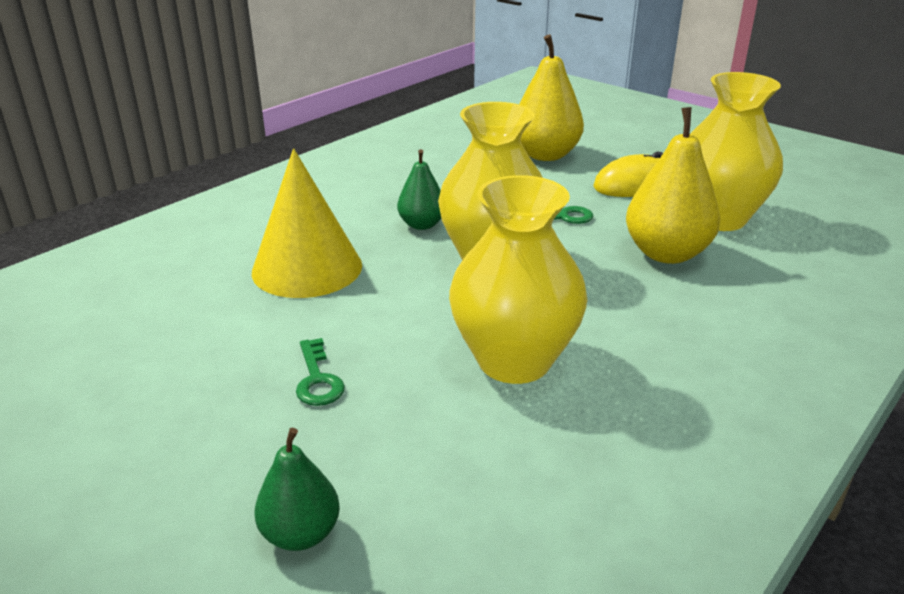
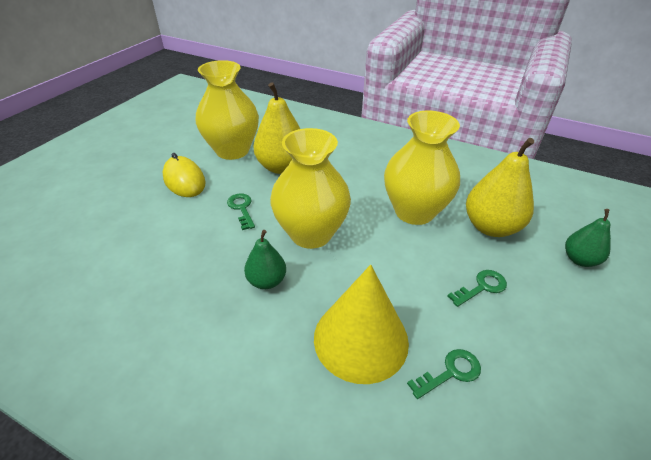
camera: 105 degrees left, 10 degrees up
yellow pear [519,34,584,161] -> yellow pear moved to [466,138,534,237]
none -> green key [407,349,481,399]

